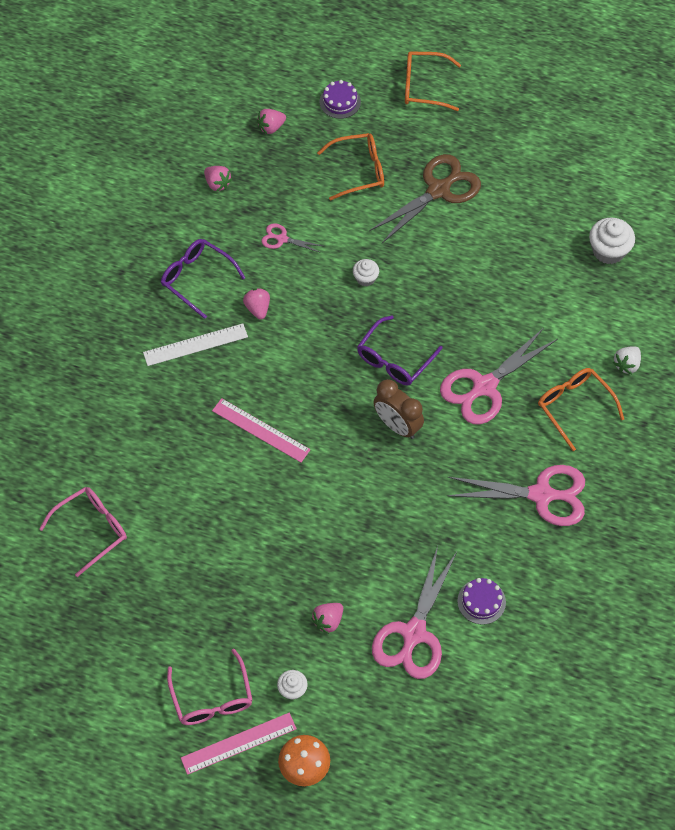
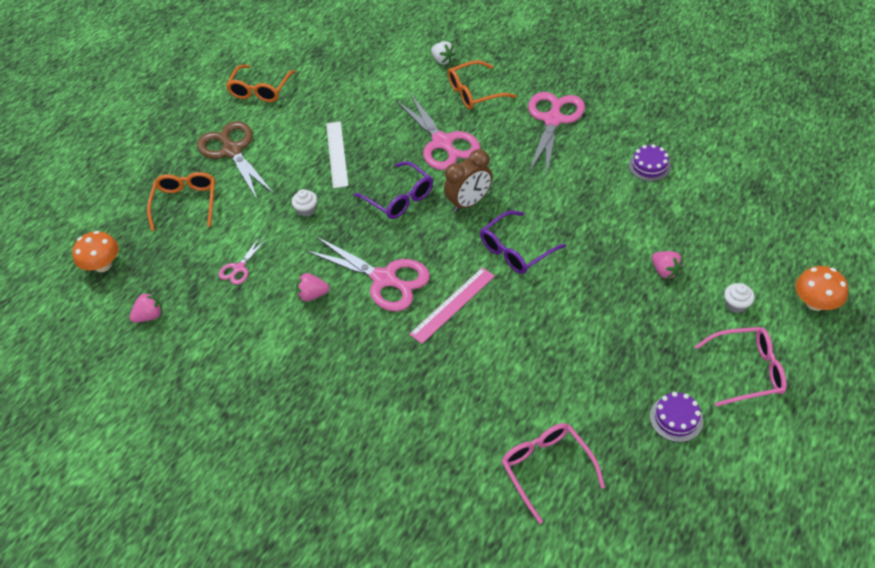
camera: 75 degrees left, 10 degrees down
white ruler [143,323,248,366] -> white ruler moved to [326,121,348,188]
purple glasses [161,239,246,319] -> purple glasses moved to [480,211,566,274]
pink ruler [181,713,297,775] -> none
pink strawberry [257,109,286,134] -> orange mushroom [72,231,119,272]
purple cake [320,80,361,119] -> purple cake moved to [650,392,703,442]
pink scissors [372,546,457,679] -> pink scissors moved to [305,237,430,311]
orange glasses [405,51,461,111] -> orange glasses moved to [226,65,296,102]
white cupcake [589,218,635,264] -> none

